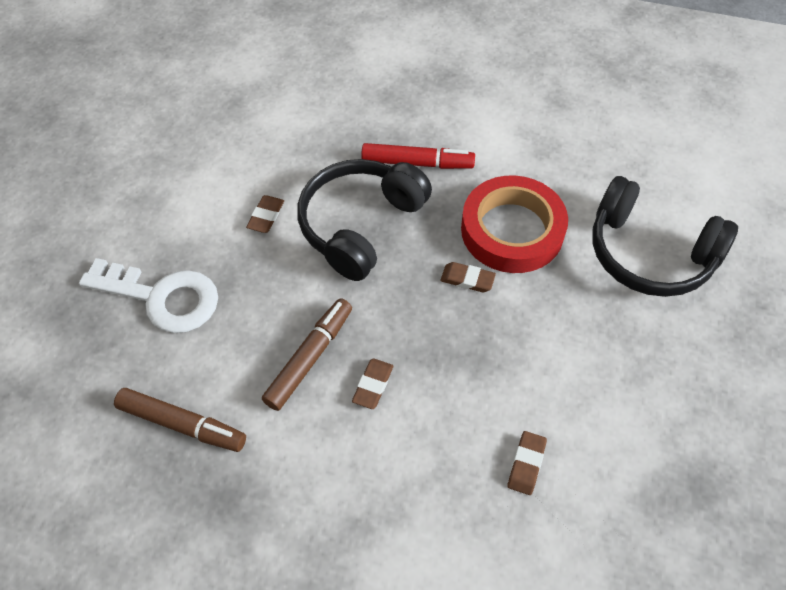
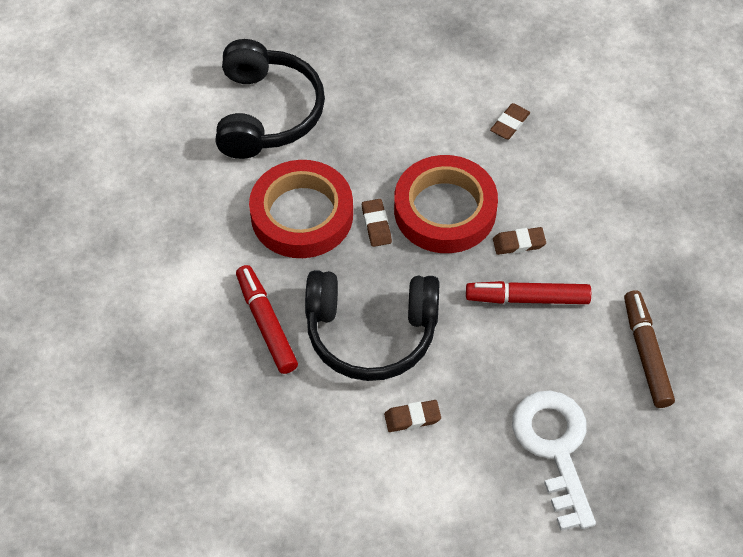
camera: 120 degrees left, 0 degrees up
brown marker [262,298,352,411] -> red marker [466,281,591,304]
brown eraser [507,431,547,495] -> brown eraser turned 45 degrees counterclockwise [490,103,530,139]
none -> red tape [394,155,498,253]

